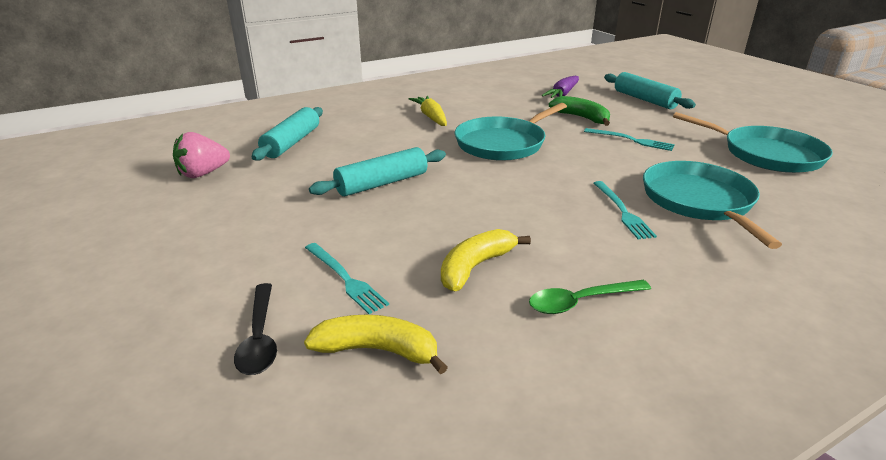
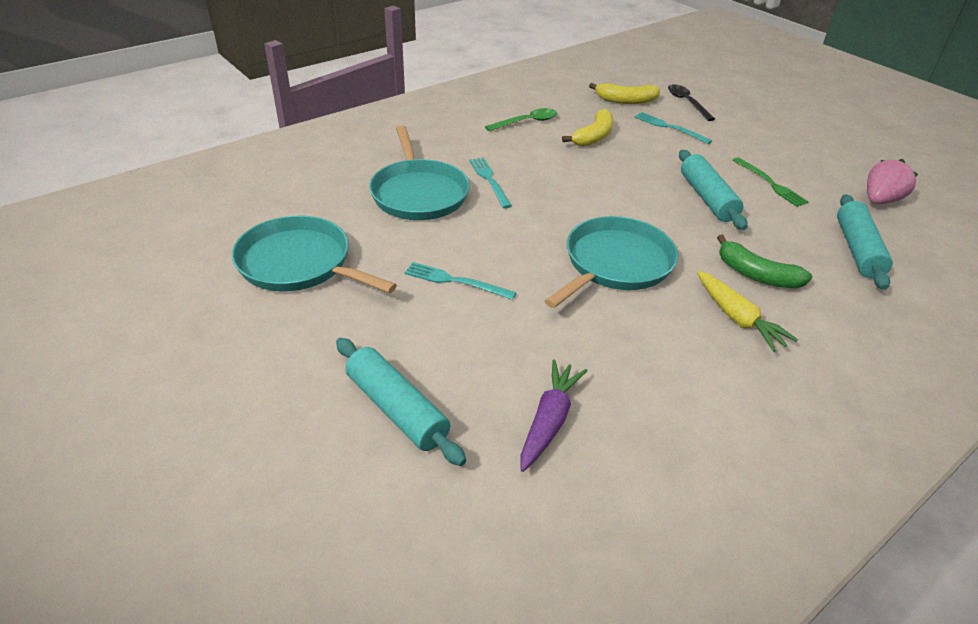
camera: 170 degrees right, 10 degrees up
turquoise rolling pin [309,147,446,196] -> turquoise rolling pin turned 60 degrees counterclockwise [679,150,748,230]
green banana [549,96,610,126] -> green banana moved to [717,235,812,288]
none -> green fork [733,157,809,207]

